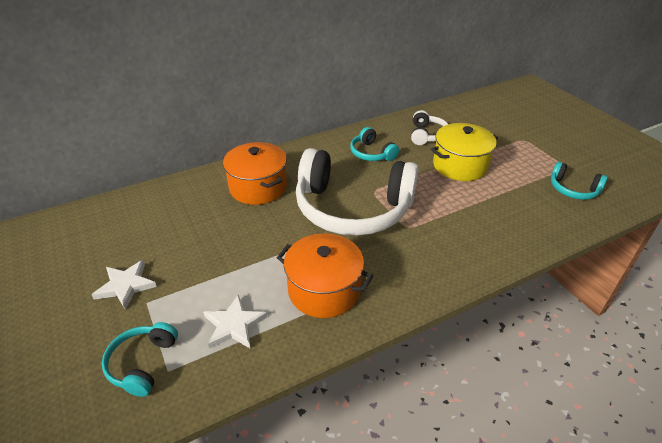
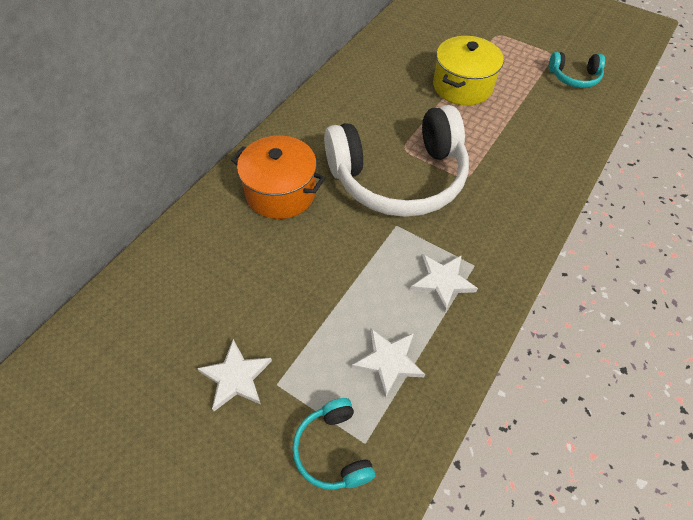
camera: 30 degrees left, 15 degrees up
orange pot [277,234,373,318] -> white star [410,254,478,312]
turquoise headphones [350,127,399,161] -> none
white headphones [411,110,448,145] -> none

